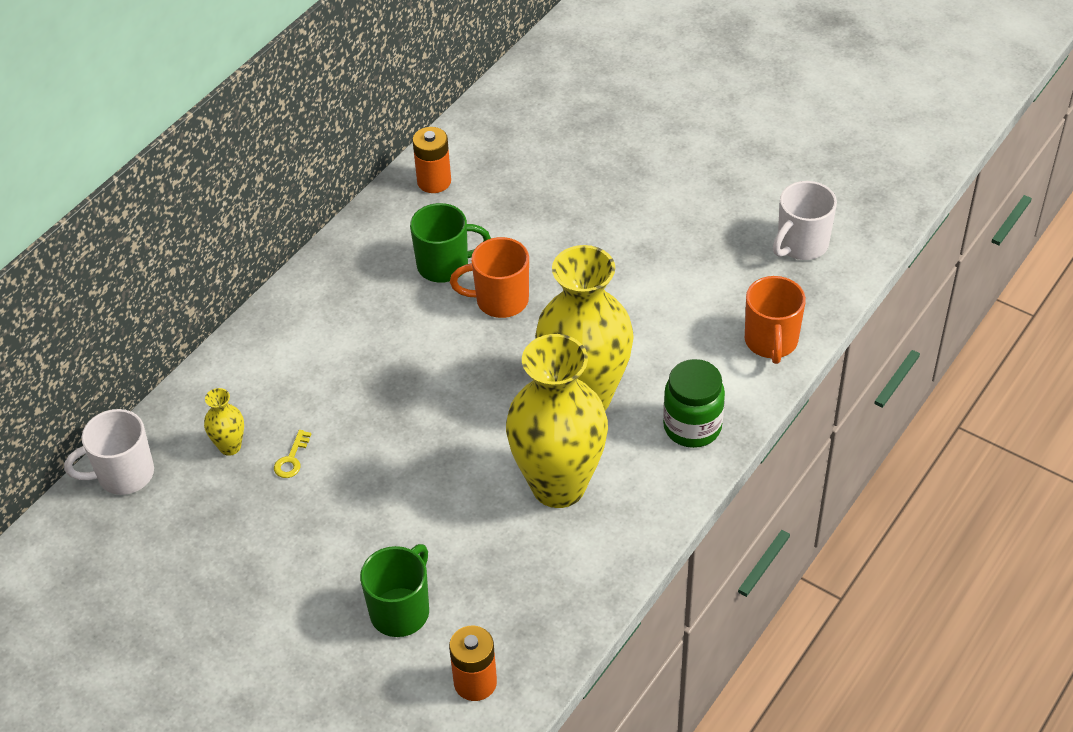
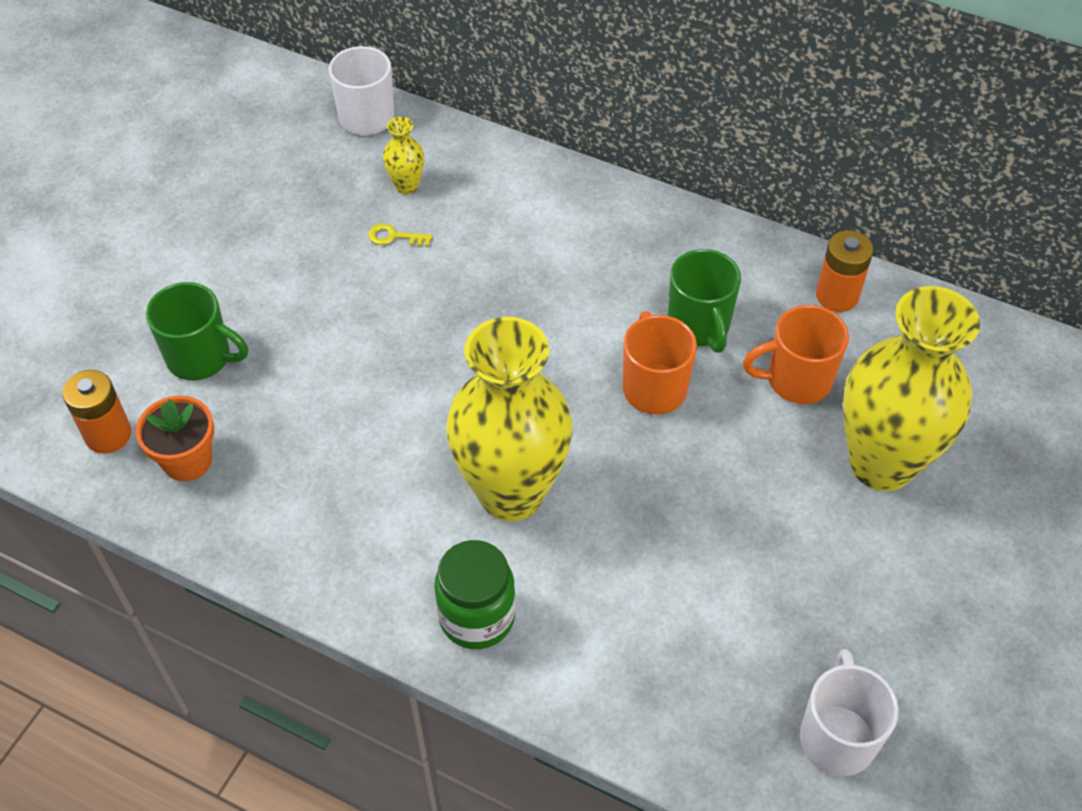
camera: 80 degrees right, 5 degrees up
yellow vase [506,334,608,508] -> yellow vase moved to [843,286,980,491]
orange mug [745,276,806,364] -> orange mug moved to [743,305,849,404]
white mug [773,181,837,260] -> white mug turned 60 degrees clockwise [800,649,899,776]
none -> orange flower pot [136,395,214,481]

